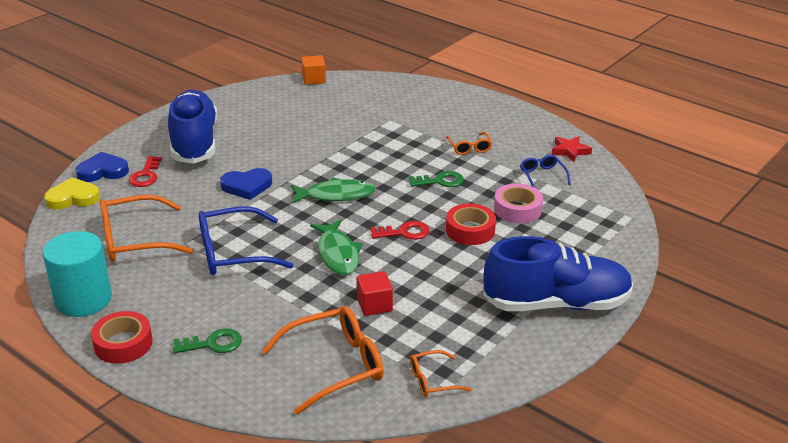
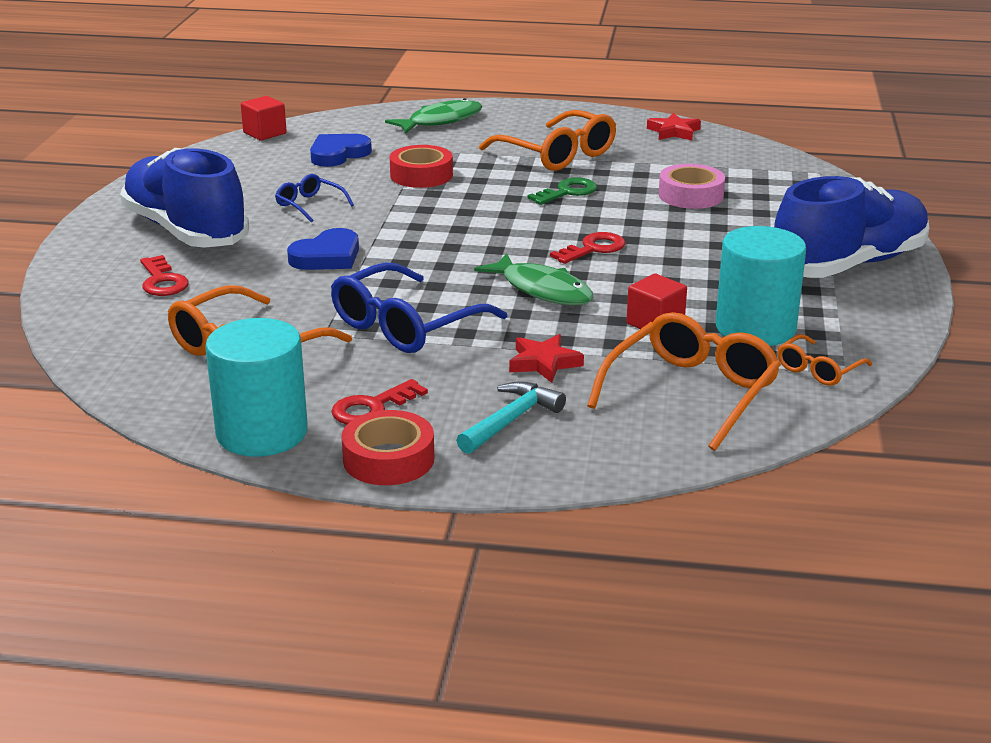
camera: 30 degrees left, 5 degrees down
yellow heart [44,177,100,209] -> none
blue heart [76,152,129,182] -> blue heart moved to [310,134,372,167]
green key [173,328,242,353] -> turquoise hammer [456,381,566,454]
green fish [291,177,376,203] -> green fish moved to [385,98,482,133]
orange cube [301,55,326,85] -> red cube [241,96,287,140]
orange glasses [446,132,492,155] -> orange glasses [479,110,616,171], size x1.93
red tape [446,203,496,245] -> red tape moved to [390,145,453,188]
blue glasses [520,155,571,188] -> blue glasses moved to [275,174,354,223]
none -> red key [331,379,428,425]
none -> red star [509,334,584,383]
none -> turquoise cylinder [716,226,806,346]

